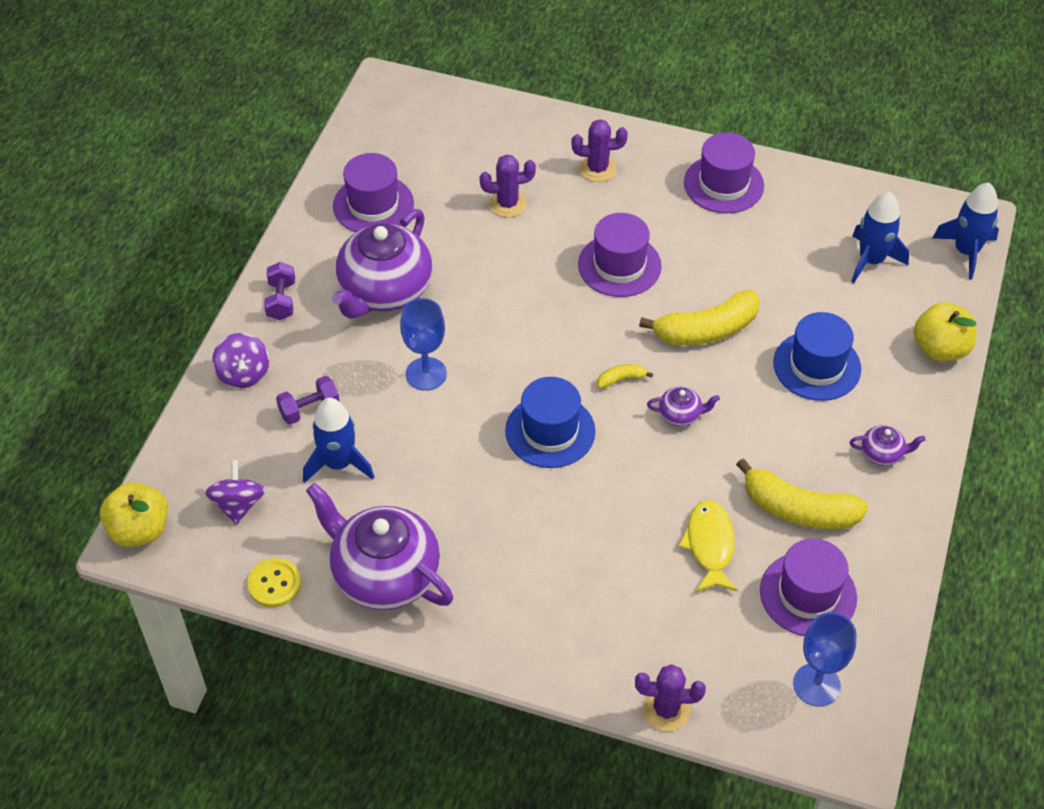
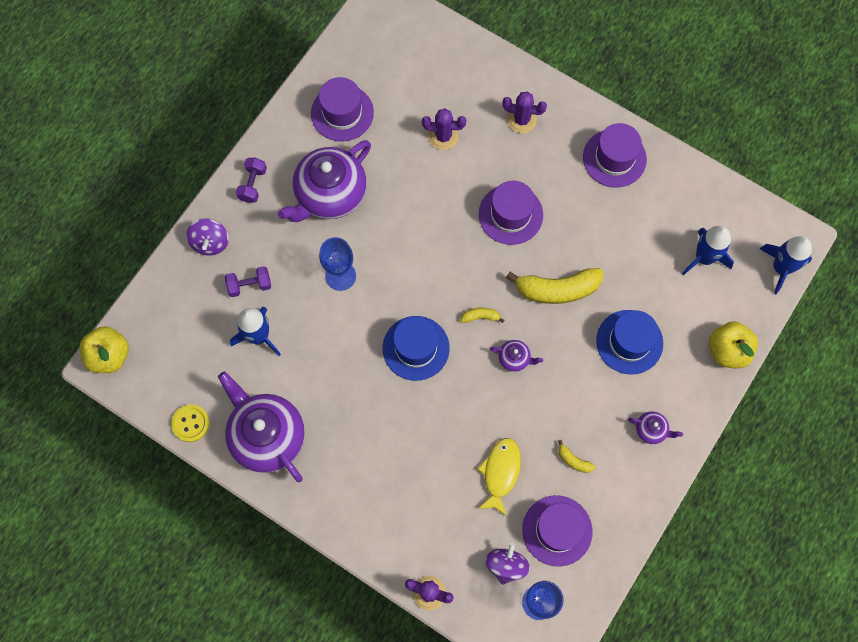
camera: 15 degrees right, 20 degrees up
purple spinning top [205,460,265,525] -> purple spinning top moved to [485,543,530,585]
yellow banana [736,458,868,529] -> yellow banana [558,440,595,473], size x0.45

